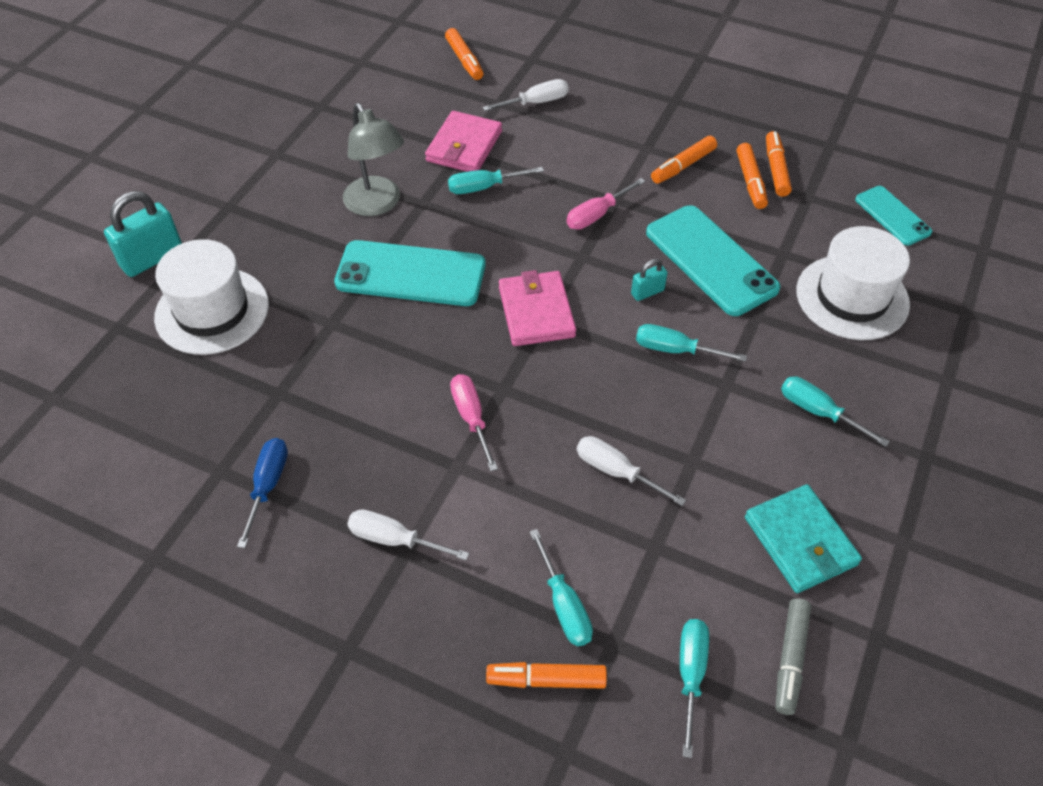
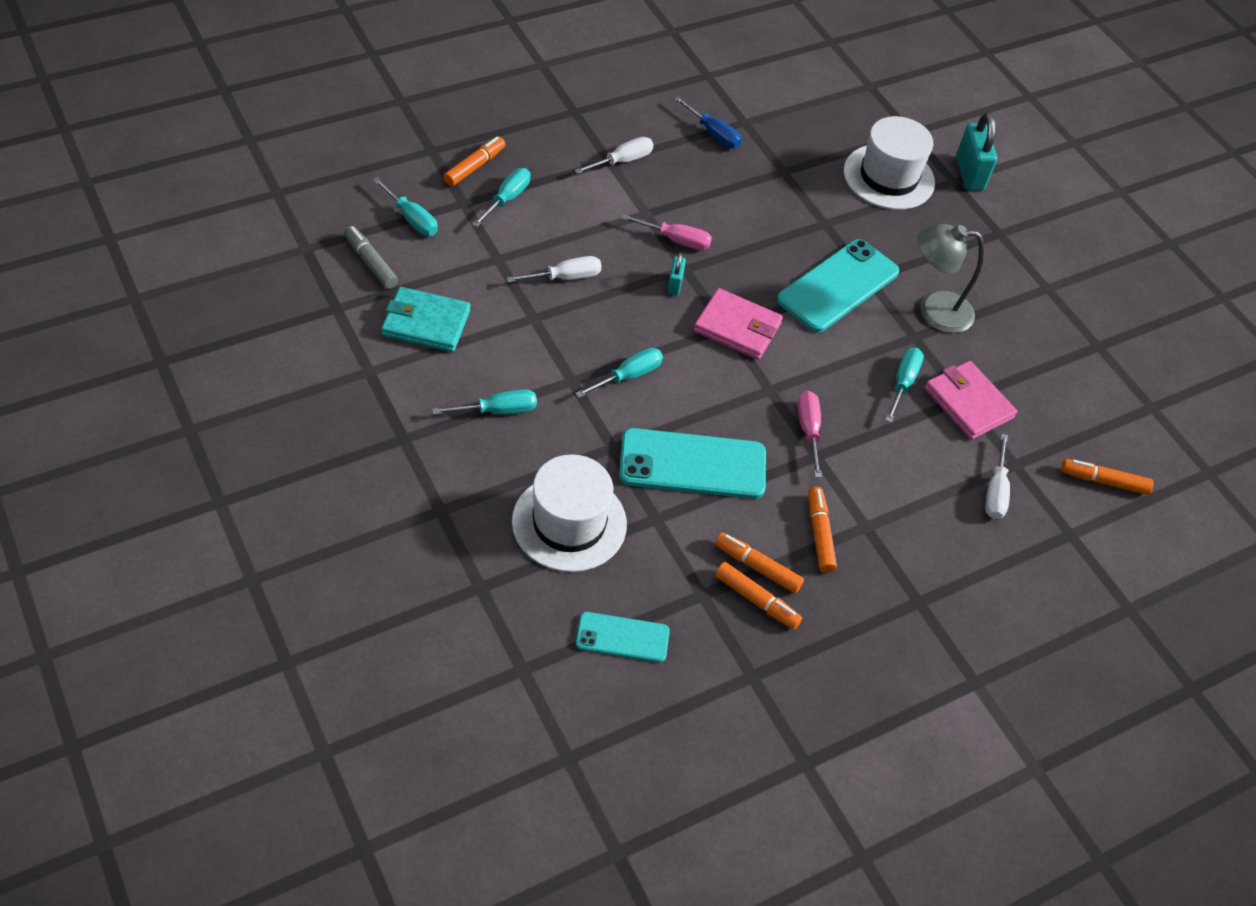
camera: 120 degrees right, 0 degrees up
turquoise screwdriver [530,529,593,646] -> turquoise screwdriver turned 105 degrees clockwise [472,168,530,227]
turquoise padlock [631,259,668,301] -> turquoise padlock moved to [667,252,686,295]

